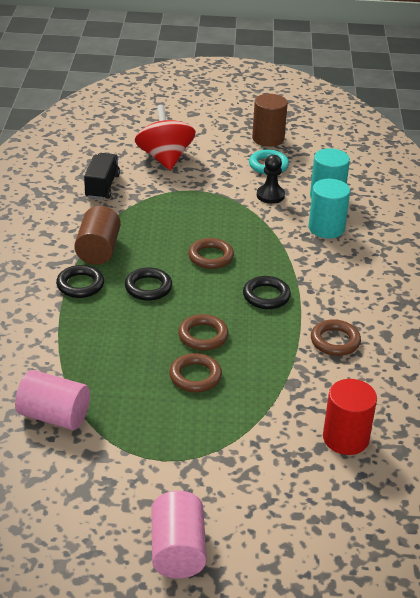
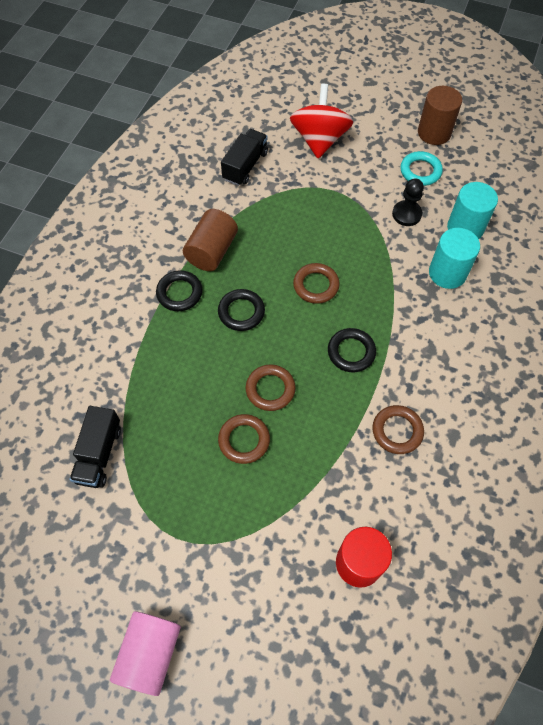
camera: 20 degrees right, 25 degrees up
pink cylinder [15,370,90,430] -> black truck [70,406,121,488]

